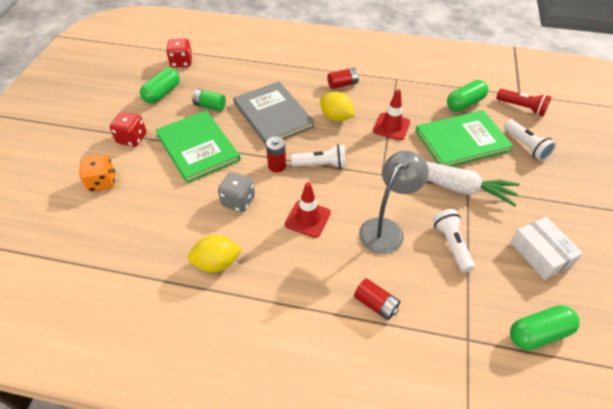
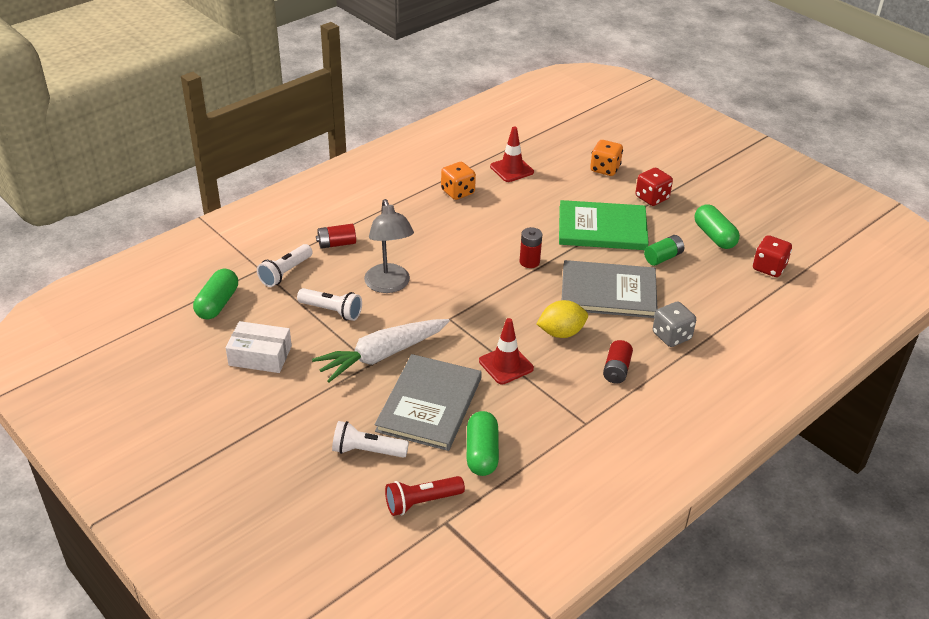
camera: 125 degrees right, 10 degrees down
yellow lemon [188,235,242,273] -> orange dice [441,162,476,200]
grey dice [218,172,255,212] -> grey dice moved to [653,302,696,347]
red traffic cone [285,182,331,238] -> red traffic cone moved to [490,127,534,182]
white flashlight [291,144,346,168] -> white flashlight moved to [257,244,313,287]
green book [416,110,513,167] -> grey book [375,354,482,451]

